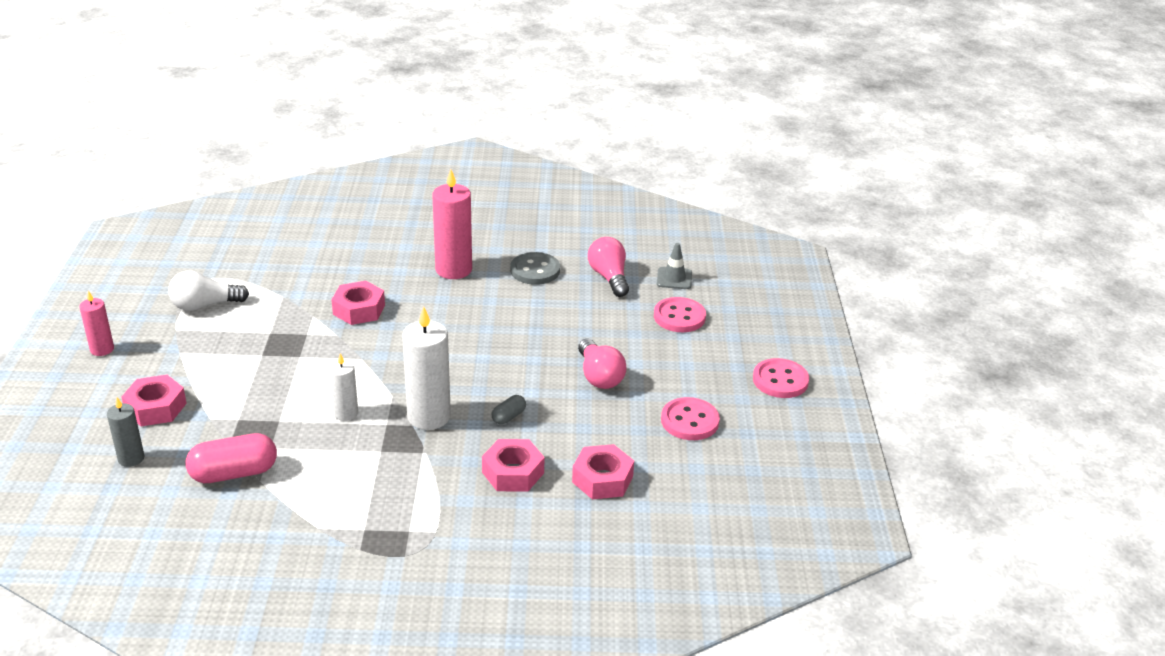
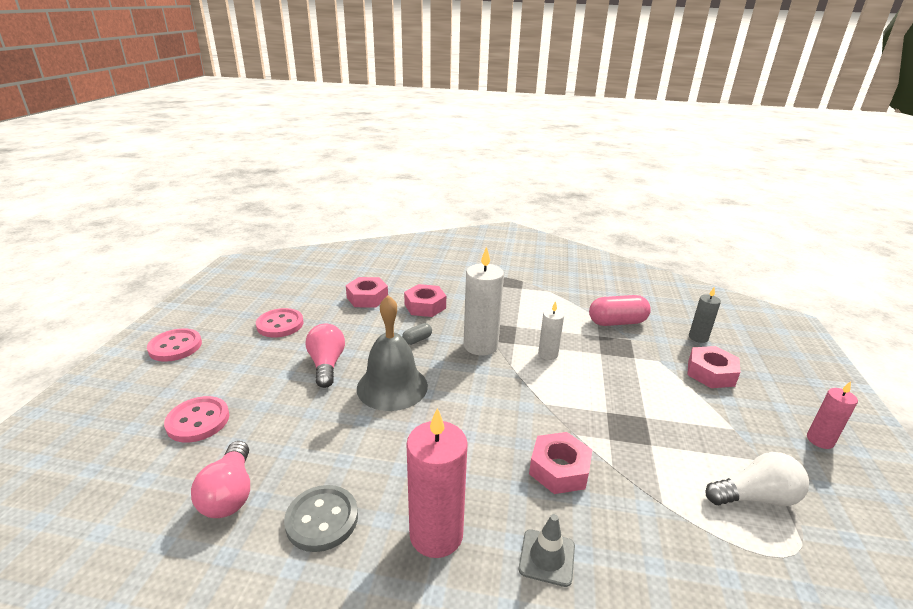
camera: 170 degrees left, 5 degrees down
grey traffic cone [657,243,692,289] -> grey traffic cone moved to [519,514,575,587]
none -> grey bell [357,295,428,411]

